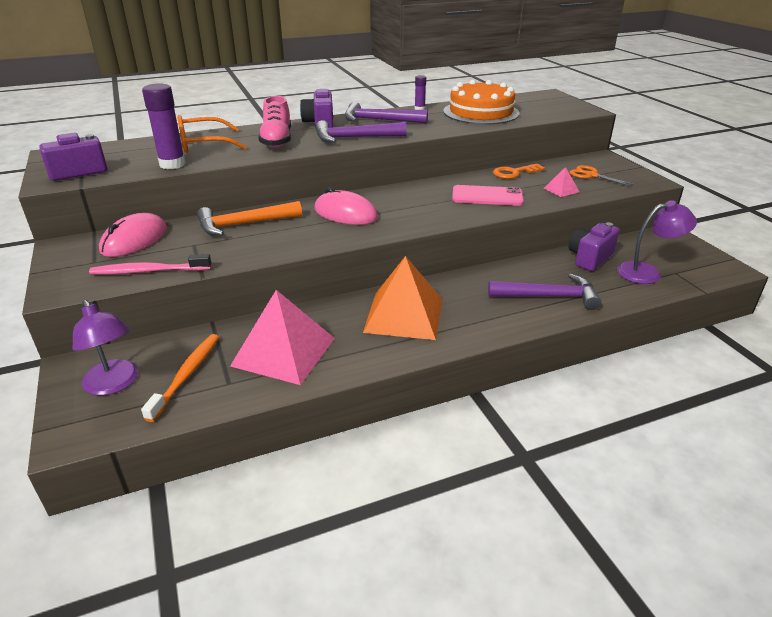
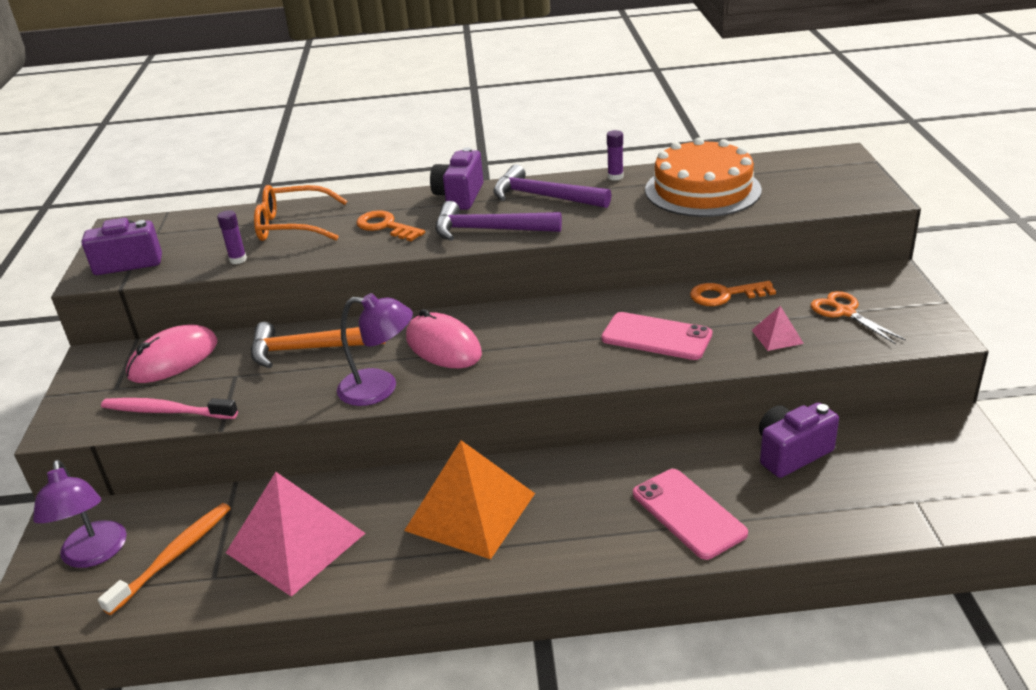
camera: 20 degrees right, 0 degrees up
purple glue stick [142,84,186,169] -> purple glue stick [217,210,247,264], size x0.53
pink shoe [258,96,291,148] -> orange key [356,210,425,241]
purple hammer [488,273,601,310] -> pink phone [633,469,748,560]
purple lamp [617,200,697,284] -> purple lamp moved to [337,293,413,406]

